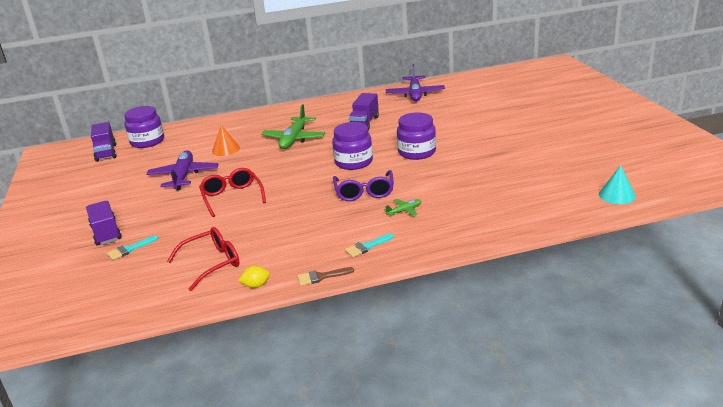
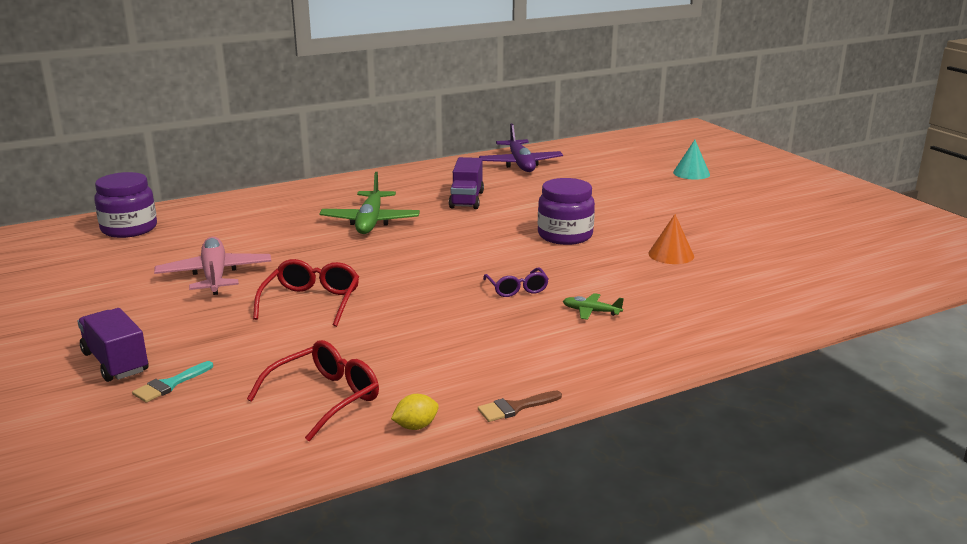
camera: 15 degrees left, 5 degrees down
purple truck [91,122,116,162] -> none
purple plane [146,150,218,190] -> pink plane [154,237,271,295]
red glasses [199,168,266,217] -> red glasses turned 45 degrees clockwise [253,259,359,327]
orange cone [212,125,240,156] -> orange cone moved to [648,214,694,264]
purple jar [332,122,373,170] -> none
purple glasses [333,170,394,201] -> purple glasses [483,268,549,297], size x0.65
turquoise brush [345,233,394,257] -> none
green plane [384,199,421,216] -> green plane turned 120 degrees counterclockwise [563,293,624,320]
turquoise cone [599,165,636,204] -> turquoise cone moved to [673,140,710,180]

